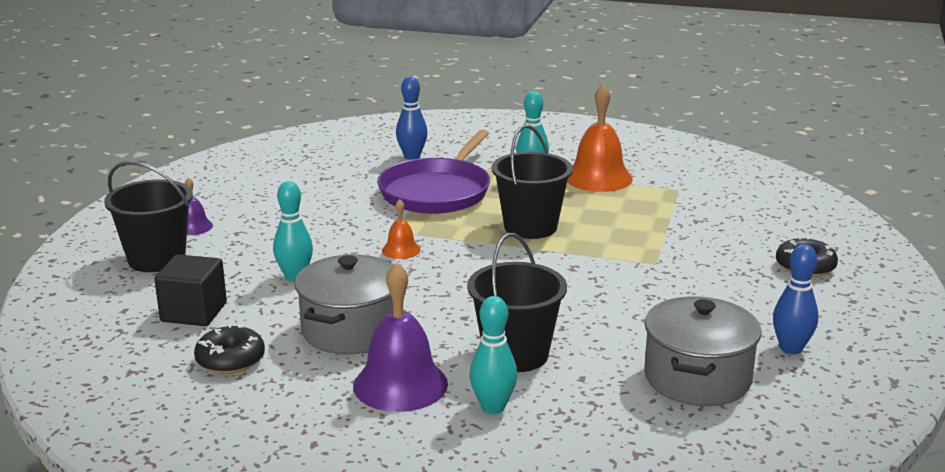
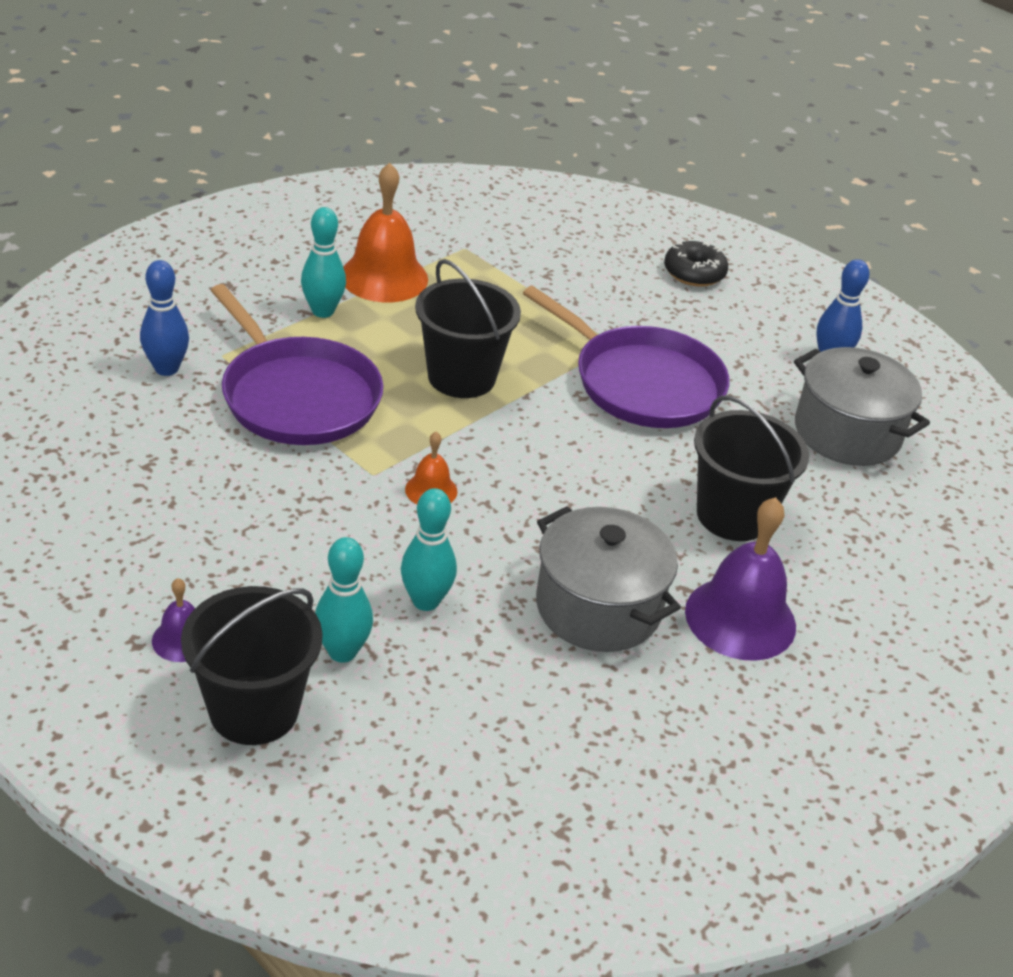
camera: 65 degrees left, 15 degrees up
black cube [154,254,227,326] -> none
black donut [194,324,265,374] -> none
turquoise bowling pin [470,296,517,414] -> turquoise bowling pin moved to [315,537,373,663]
none -> purple pan [523,286,729,428]

